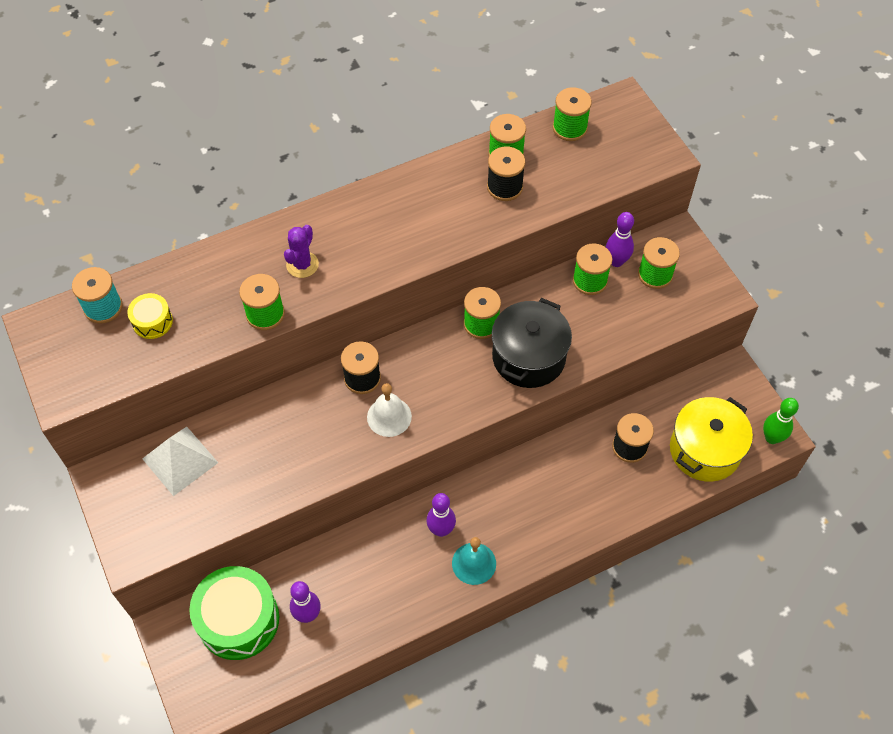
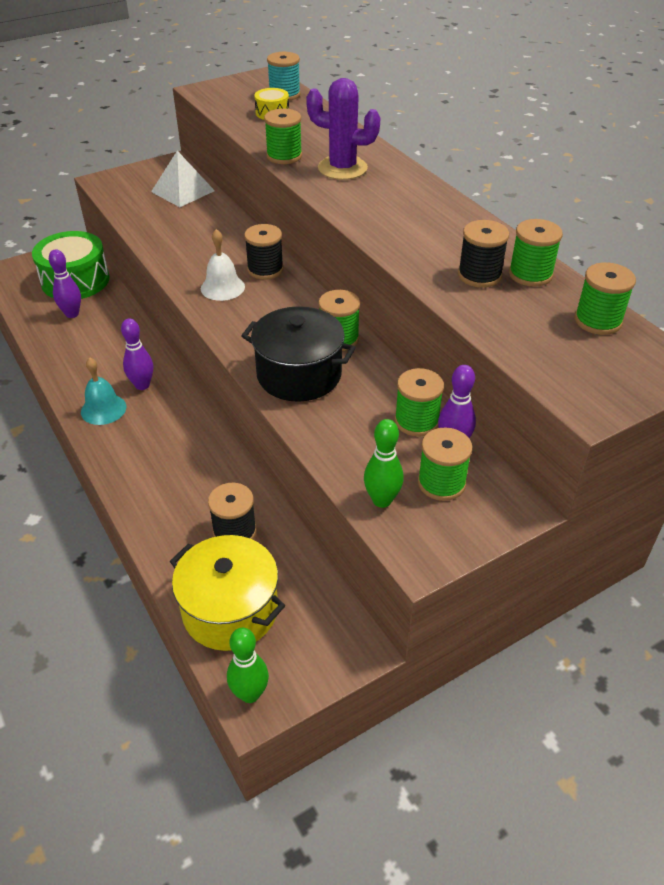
camera: 85 degrees right, 15 degrees down
purple cactus [284,225,319,278] -> purple cactus [306,78,380,180], size x1.58
none -> green bowling pin [364,419,404,508]

